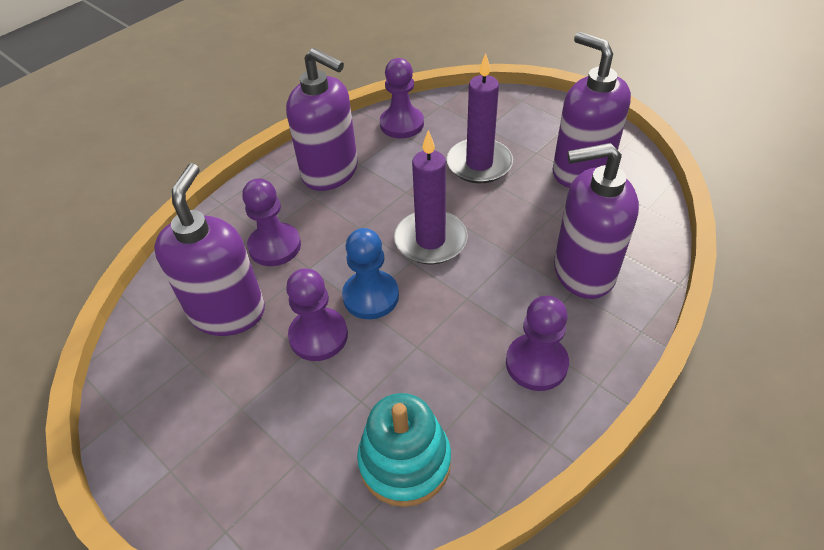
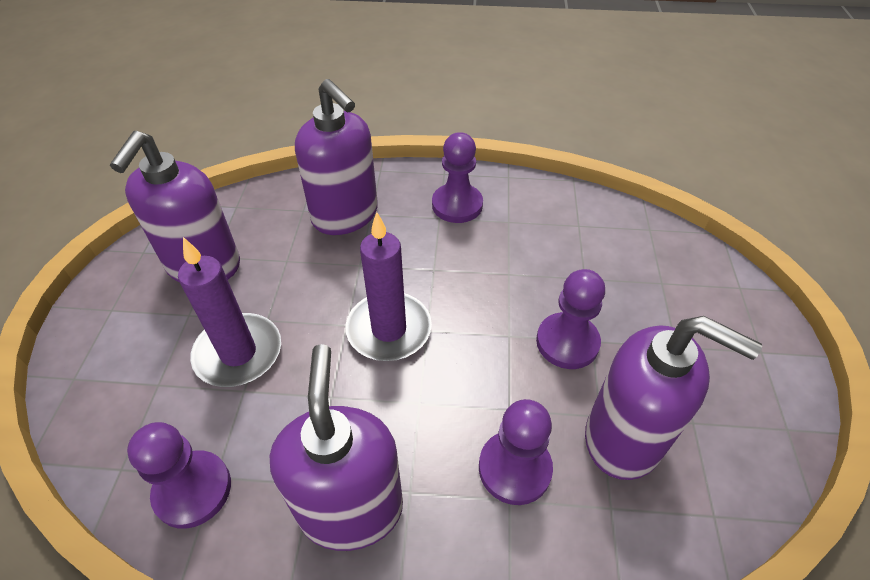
camera: 130 degrees left, 0 degrees up
purple soap dispenser [154,163,265,336] -> purple soap dispenser turned 120 degrees counterclockwise [585,316,762,480]
blue pawn [342,228,399,319] -> none
turquoise stacking toy [357,393,451,507] -> none

